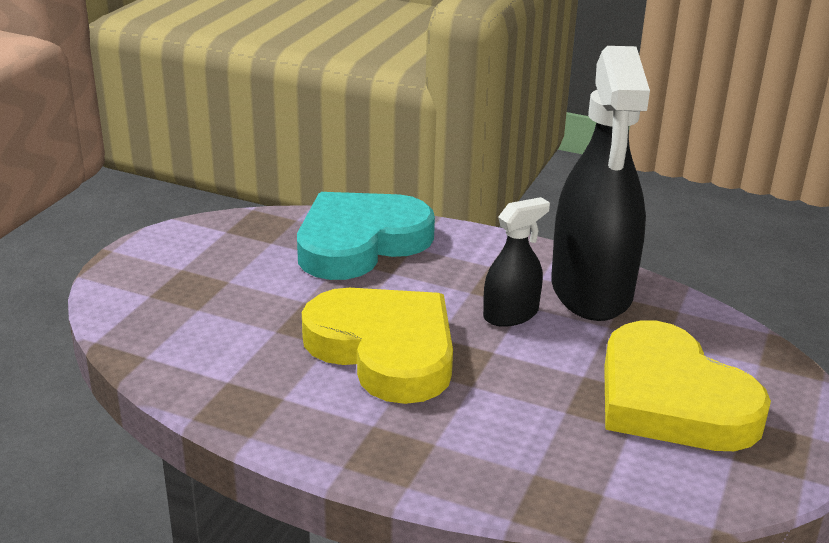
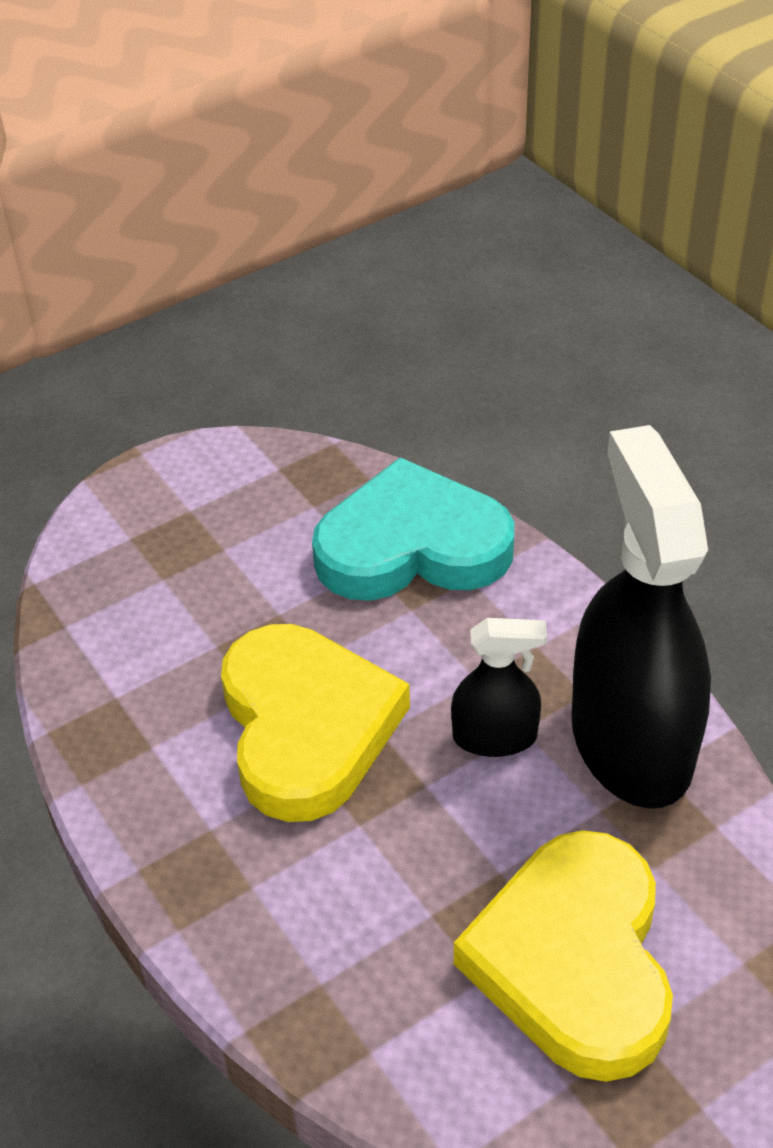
camera: 35 degrees right, 15 degrees up
black spray bottle [551,46,650,321] -> black spray bottle turned 135 degrees clockwise [571,425,711,808]

